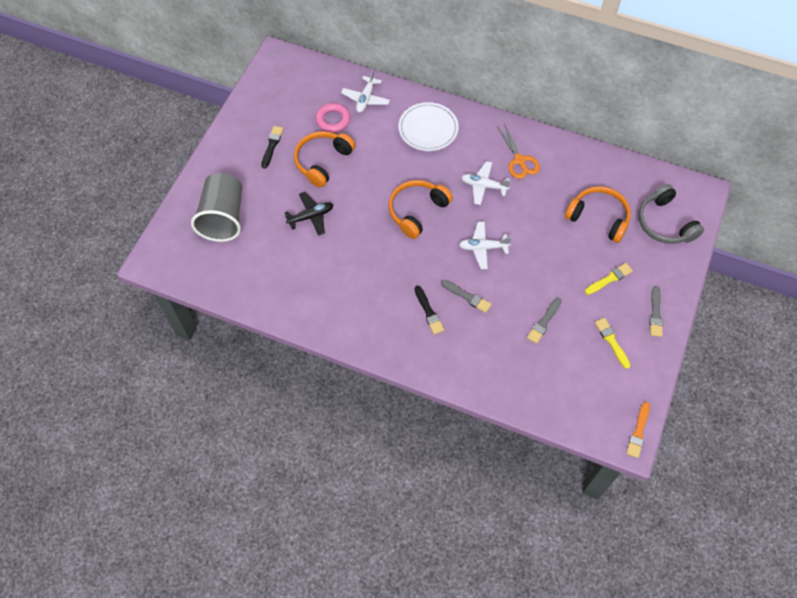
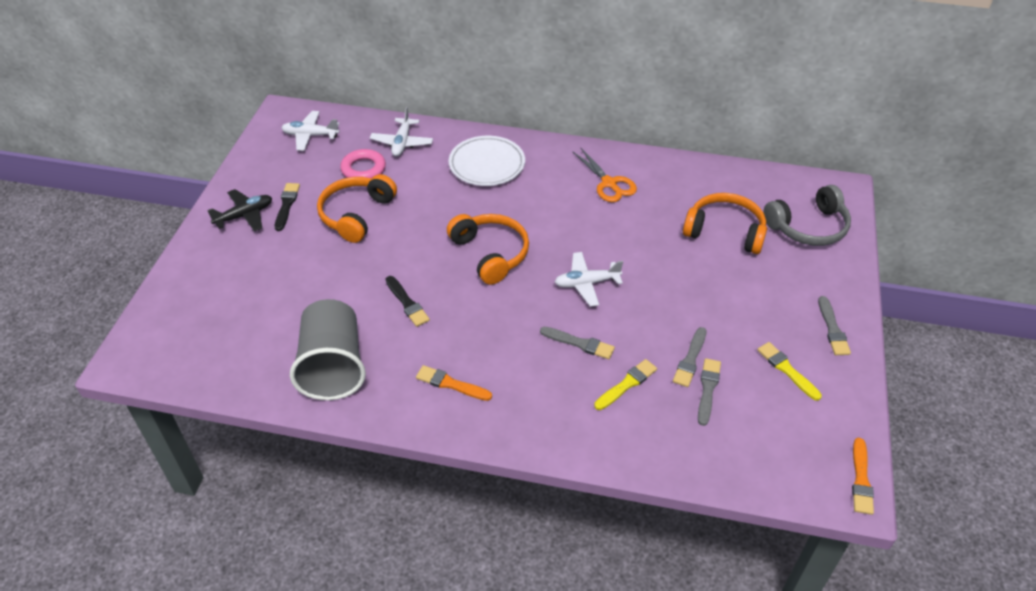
camera: 10 degrees left, 15 degrees down
grey cup [191,173,242,242] -> grey cup moved to [290,299,366,400]
black plane [285,192,333,236] -> black plane moved to [207,189,272,232]
orange headphones [388,180,453,239] -> orange headphones turned 120 degrees clockwise [447,214,529,285]
black brush [414,286,444,335] -> black brush moved to [386,276,430,327]
white plane [461,161,511,205] -> white plane moved to [282,111,340,151]
yellow brush [585,263,633,295] -> yellow brush moved to [594,359,657,410]
grey headphones [638,184,704,244] -> grey headphones turned 75 degrees counterclockwise [764,185,851,246]
none -> orange brush [416,365,492,401]
none -> grey brush [698,358,721,426]

